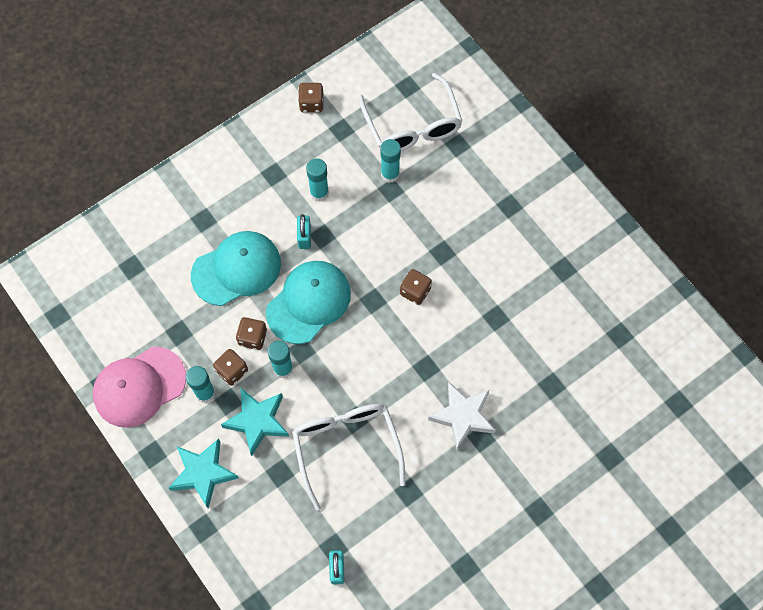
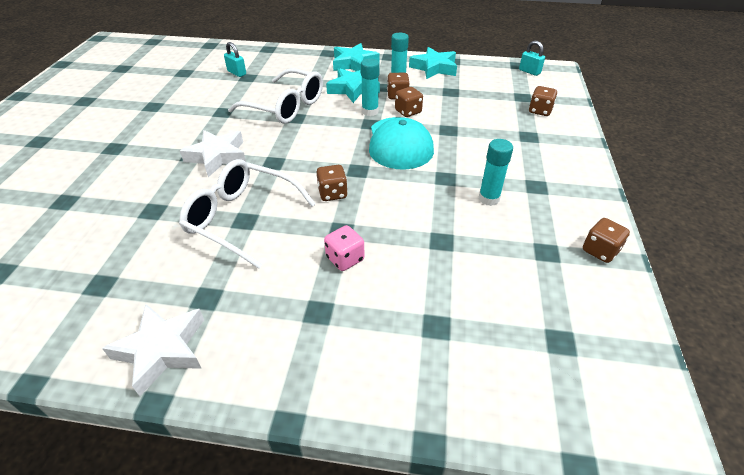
camera: 135 degrees right, 25 degrees down
pink cap [93,347,186,428] -> turquoise star [409,47,457,79]
turquoise cap [191,231,281,306] -> none
turquoise padlock [297,214,311,249] -> turquoise padlock moved to [519,41,545,76]
white glasses [359,73,462,151] -> white glasses moved to [179,159,316,269]
turquoise glue stick [380,139,401,183] -> none
none -> white star [102,304,204,396]
none -> pink dice [324,225,364,271]
none -> brown dice [529,86,557,116]

